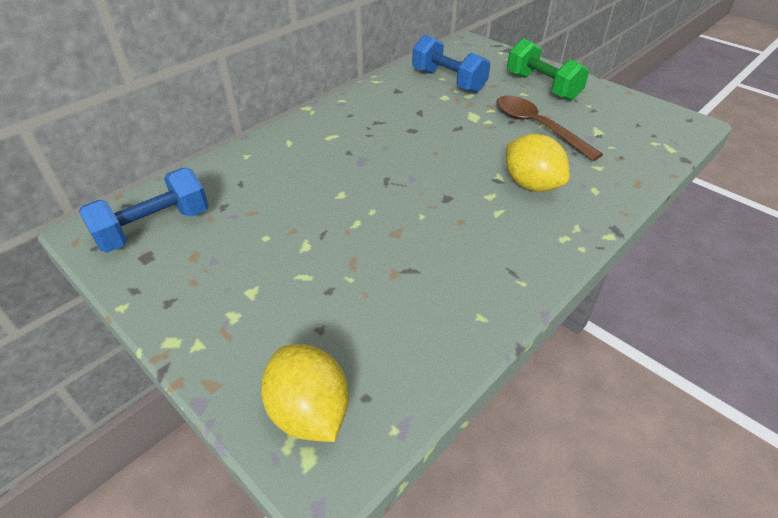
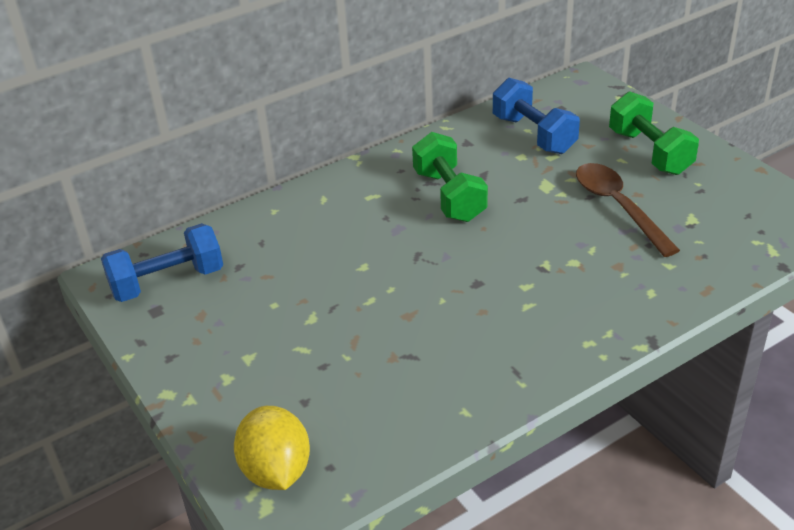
camera: 15 degrees right, 5 degrees down
yellow lemon [506,134,570,192] -> none
none -> green dumbbell [412,132,488,222]

